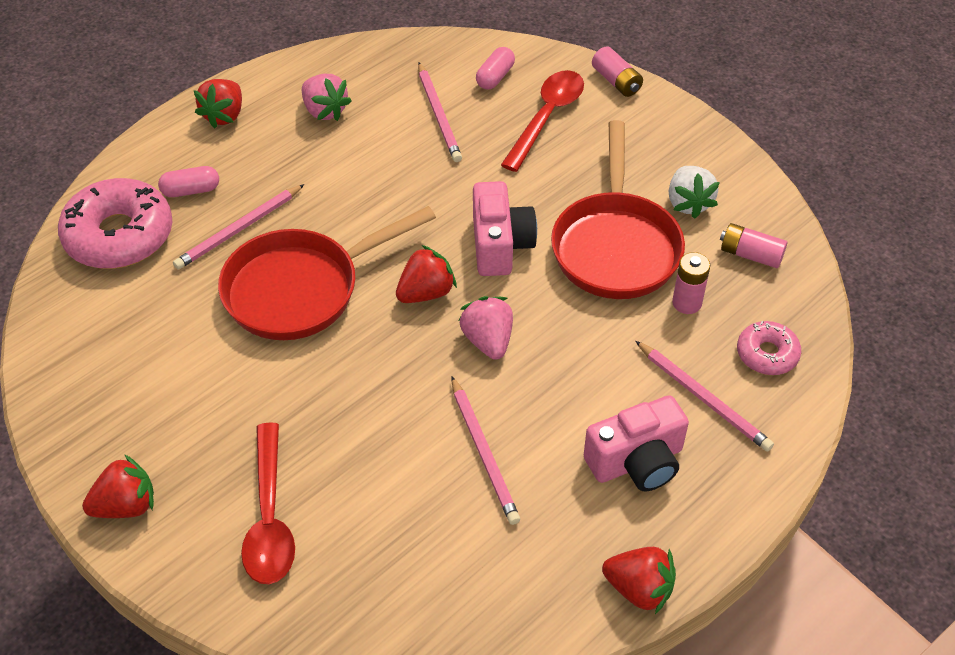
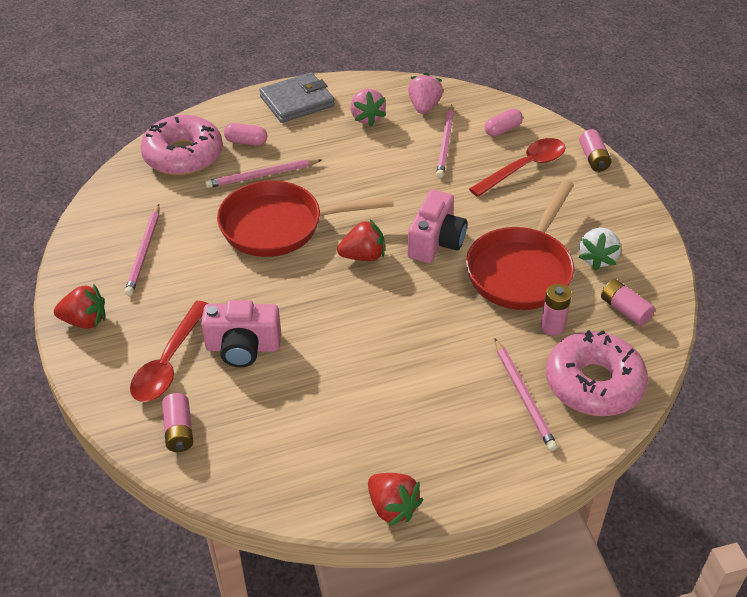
camera: 25 degrees right, 5 degrees down
red strawberry [194,79,242,128] -> grey wallet [259,72,335,123]
pink pencil [451,376,520,525] -> pink pencil moved to [125,204,160,296]
pink strawberry [459,296,513,360] -> pink strawberry moved to [408,72,443,114]
pink camera [584,395,689,491] -> pink camera moved to [201,300,281,367]
pink donut [737,321,801,375] -> pink donut [546,330,648,416], size x1.89
none -> pink battery [162,393,193,452]

